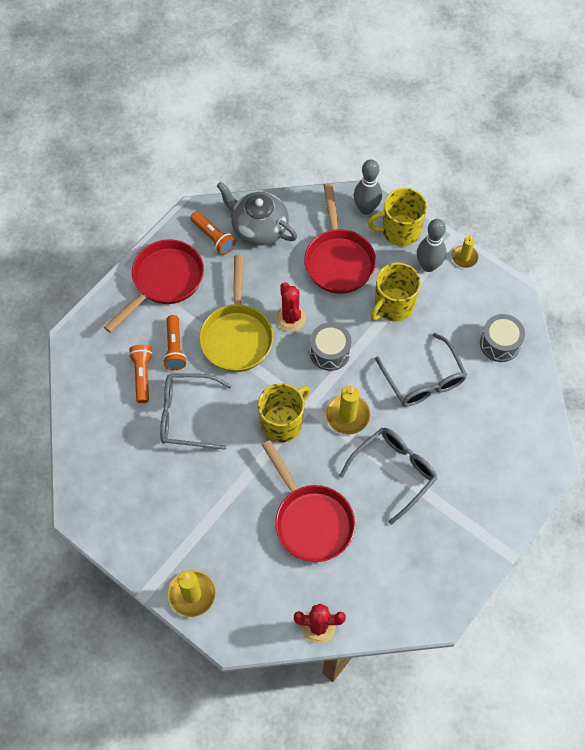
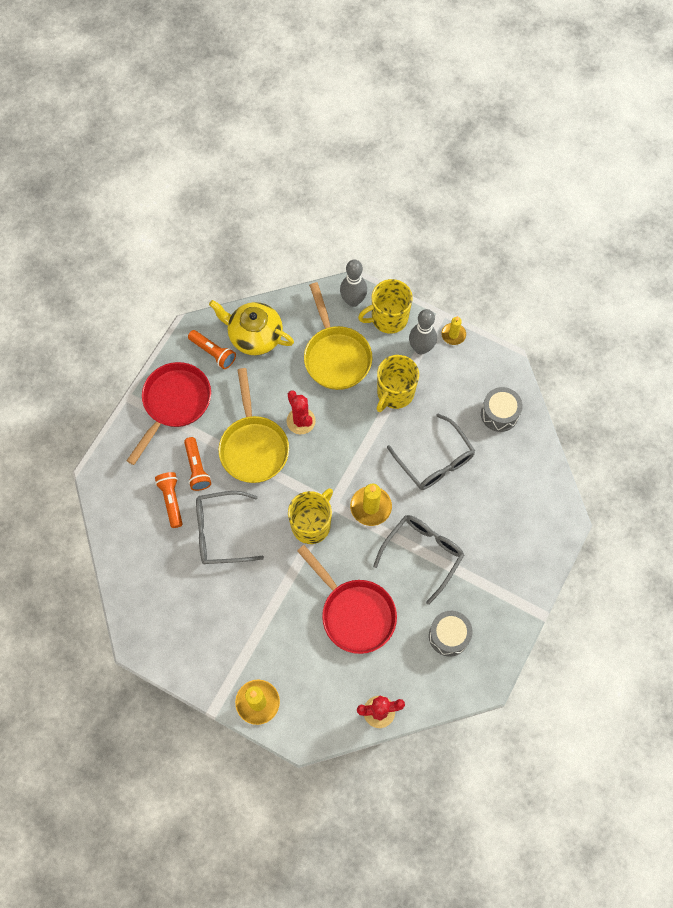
camera: 10 degrees left, 5 degrees up
grey teapot [217,182,297,246] -> yellow teapot [209,300,294,355]
red pan [304,183,376,294] -> yellow pan [304,282,372,390]
grey drum [310,323,351,371] -> grey drum moved to [429,611,473,656]

